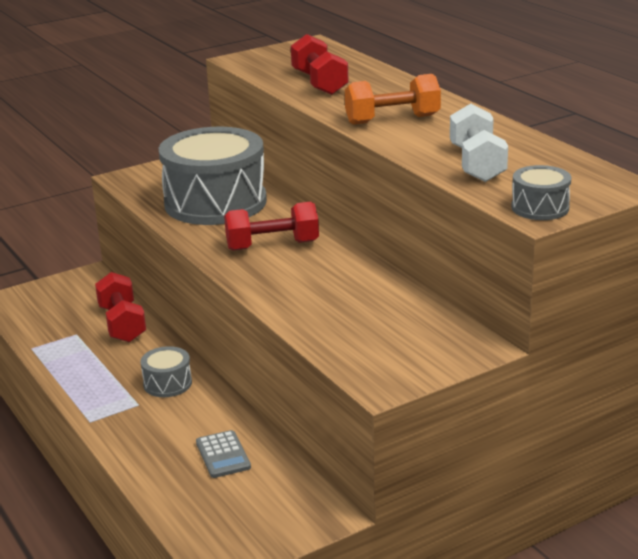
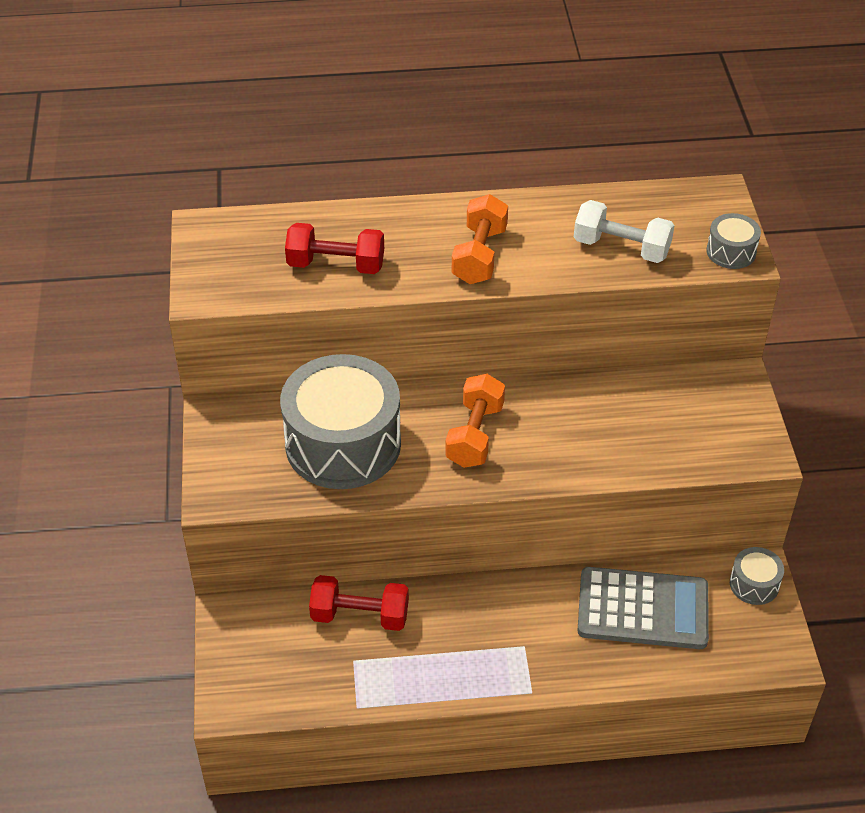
camera: 65 degrees left, 20 degrees up
grey drum [141,346,192,397] -> grey drum moved to [730,547,784,605]
grey calculator [196,430,251,478] -> grey calculator [577,567,709,649], size x2.10
red dumbbell [224,202,319,251] -> orange dumbbell [445,374,505,468]

